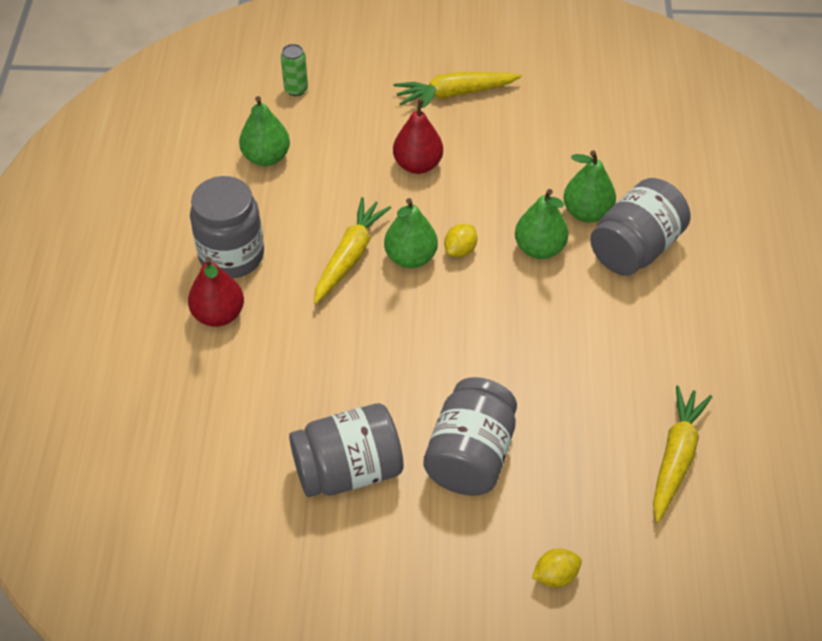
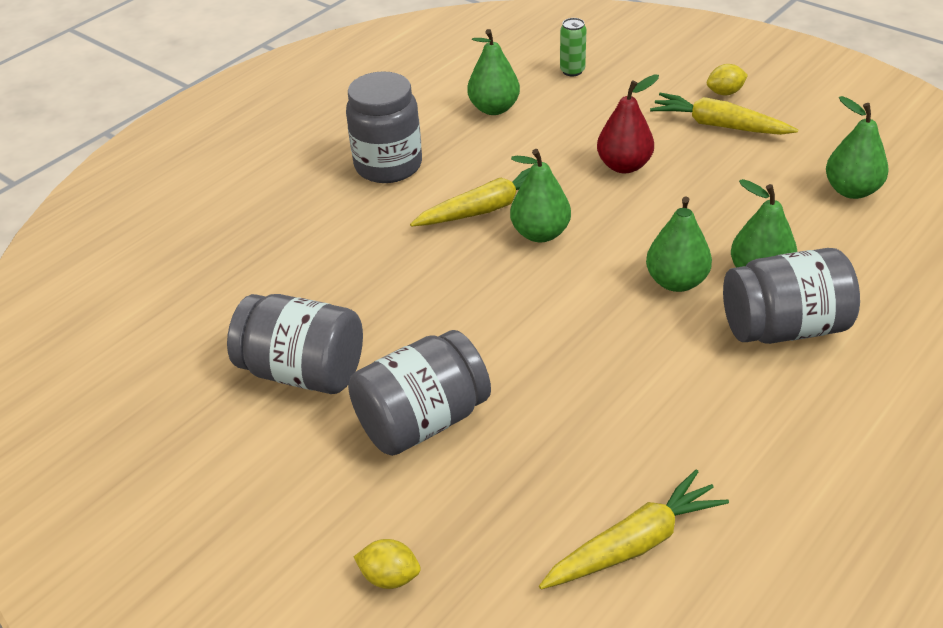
camera: 40 degrees right, 10 degrees down
red pear [188,257,244,327] -> none
yellow lemon [444,224,477,257] -> yellow lemon moved to [707,64,748,95]
none -> green pear [826,96,889,199]

